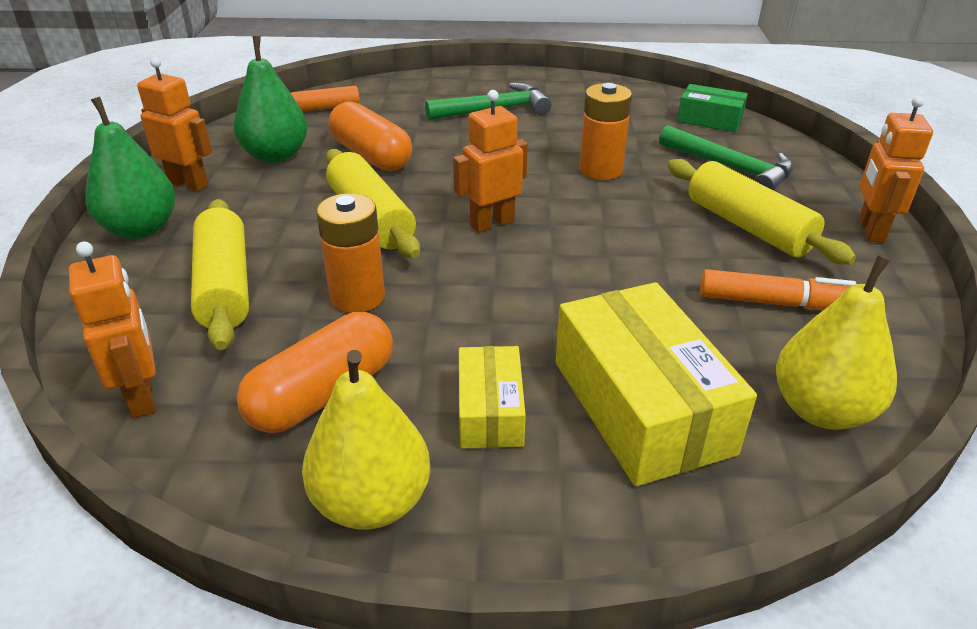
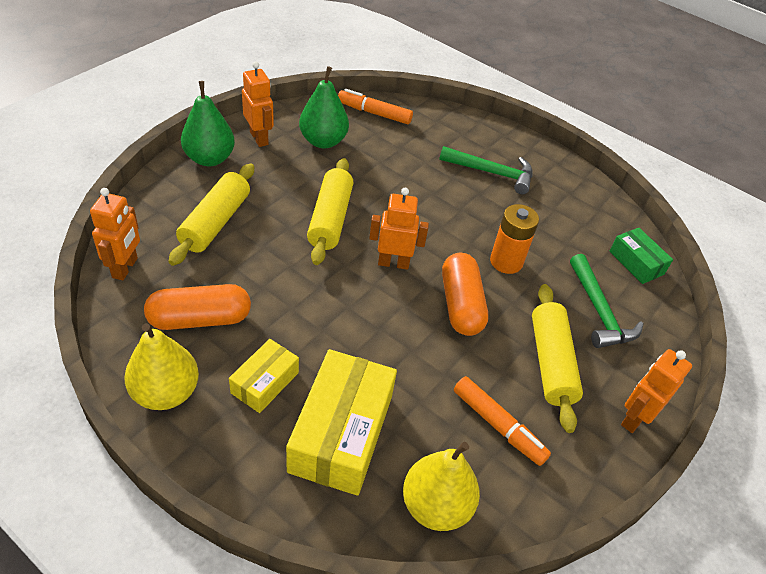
camera: 30 degrees right, 10 degrees up
orange battery [316,193,385,313] -> none
orange capsule [329,101,412,171] -> orange capsule moved to [442,253,488,336]

